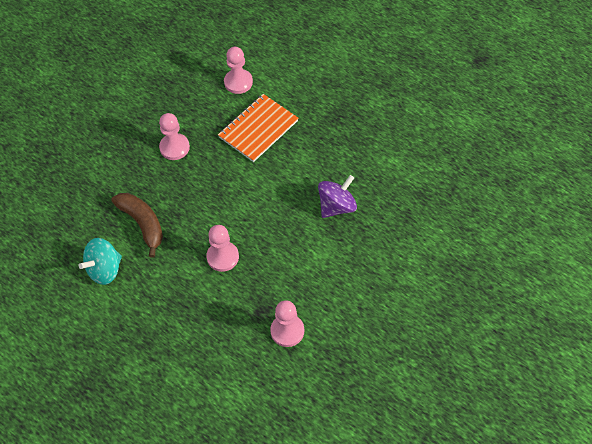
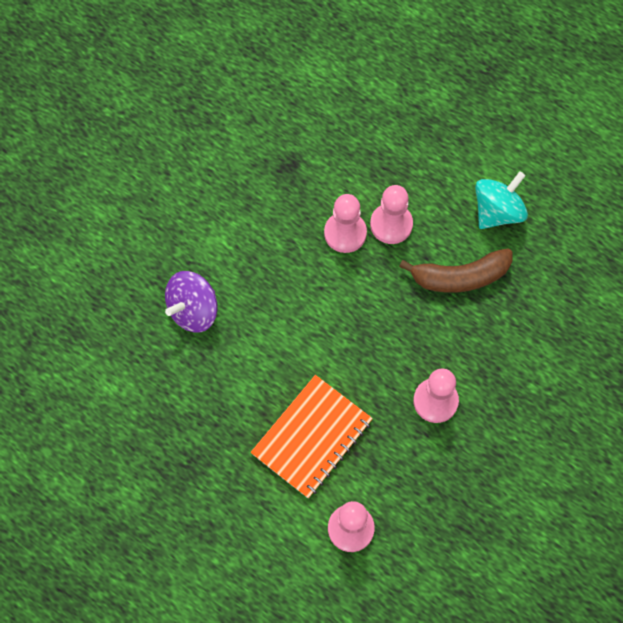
camera: 175 degrees right, 10 degrees up
brown banana [111,193,163,258] -> brown banana turned 60 degrees counterclockwise [399,248,512,293]
pink pawn [270,300,304,347] -> pink pawn moved to [370,185,413,244]

